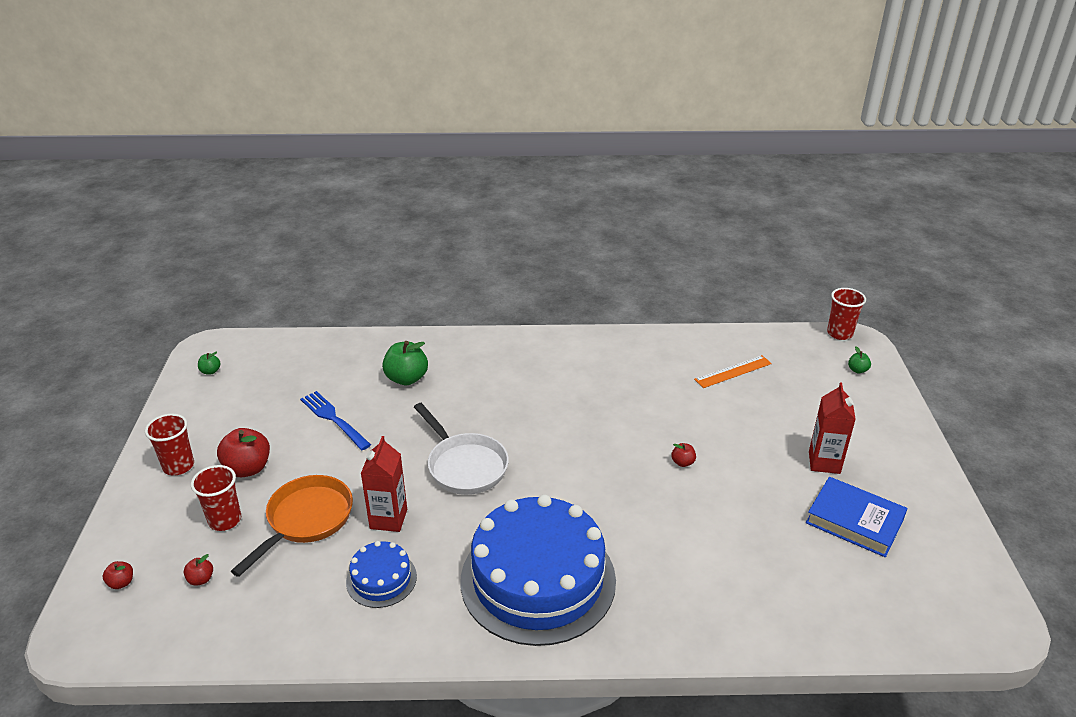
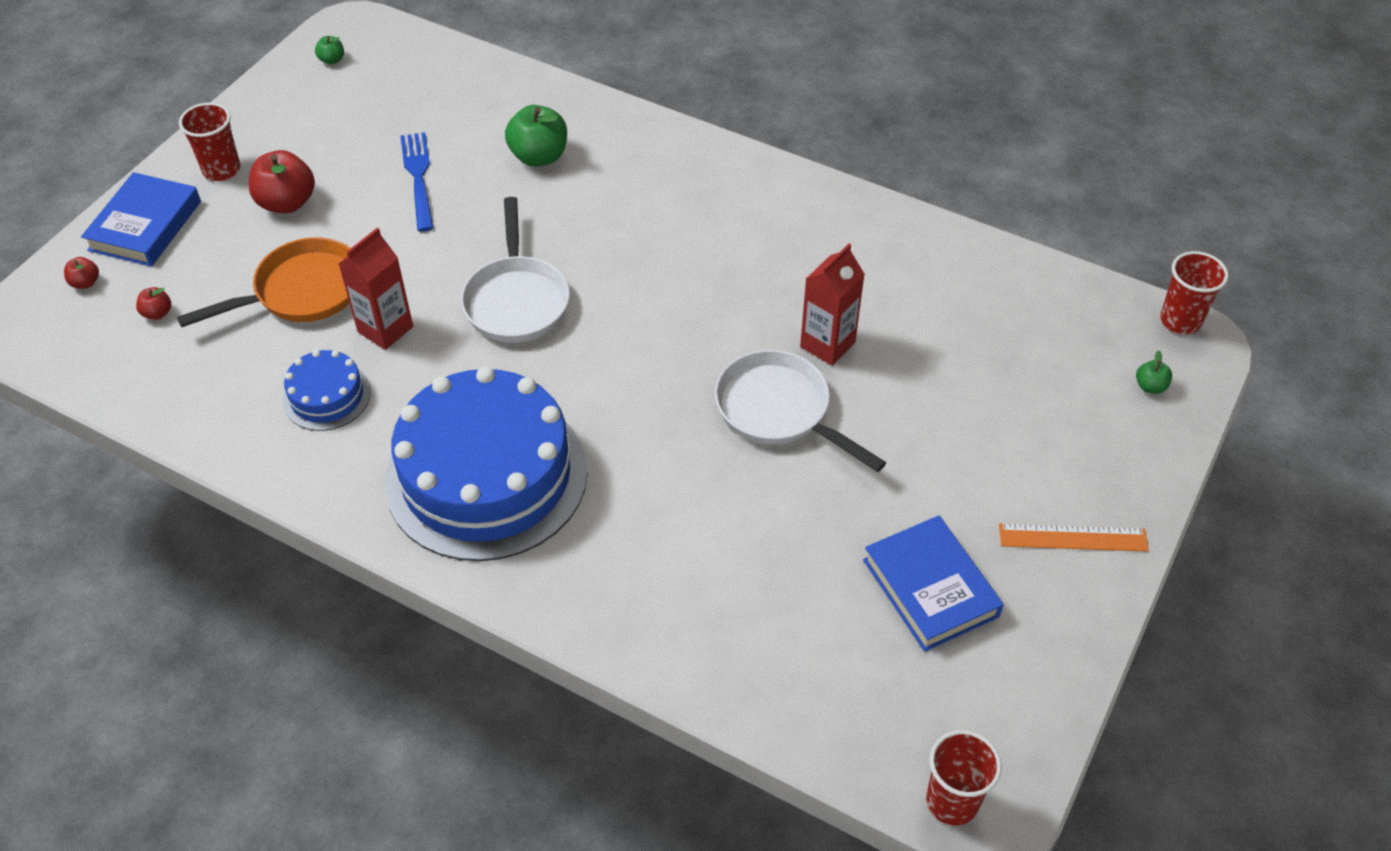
camera: 30 degrees right, 15 degrees up
red cup [191,465,241,531] -> red cup moved to [926,730,1002,826]
red apple [671,443,696,467] -> white pan [715,350,886,472]
orange ruler [694,355,772,388] -> orange ruler moved to [999,523,1149,552]
red carton [809,382,856,474] -> red carton moved to [800,244,865,366]
none -> blue book [81,172,201,267]

